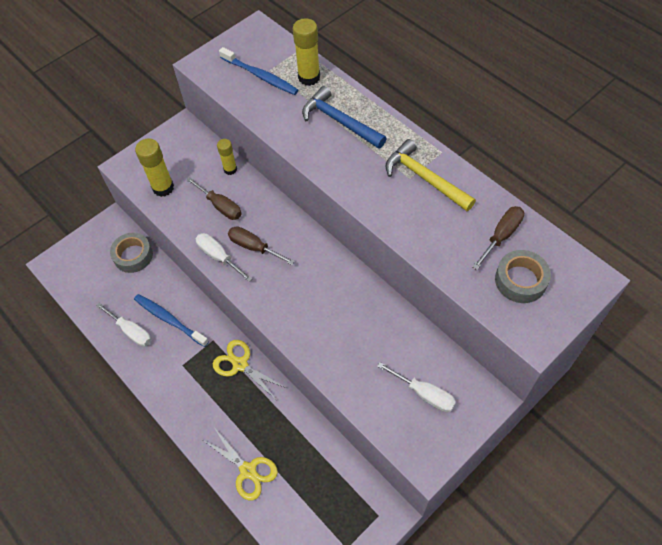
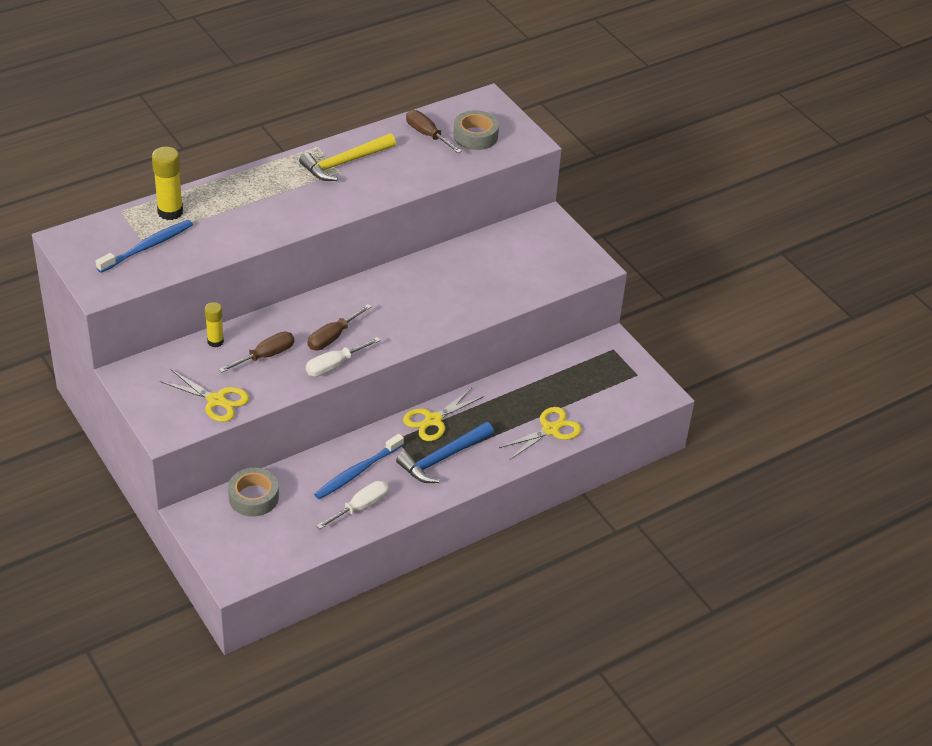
camera: 85 degrees left, 15 degrees down
yellow glue stick [135,138,174,197] -> yellow scissors [160,370,249,422]
blue hammer [302,86,387,149] -> blue hammer moved to [396,422,494,483]
white screwdriver [377,362,456,412] -> none

